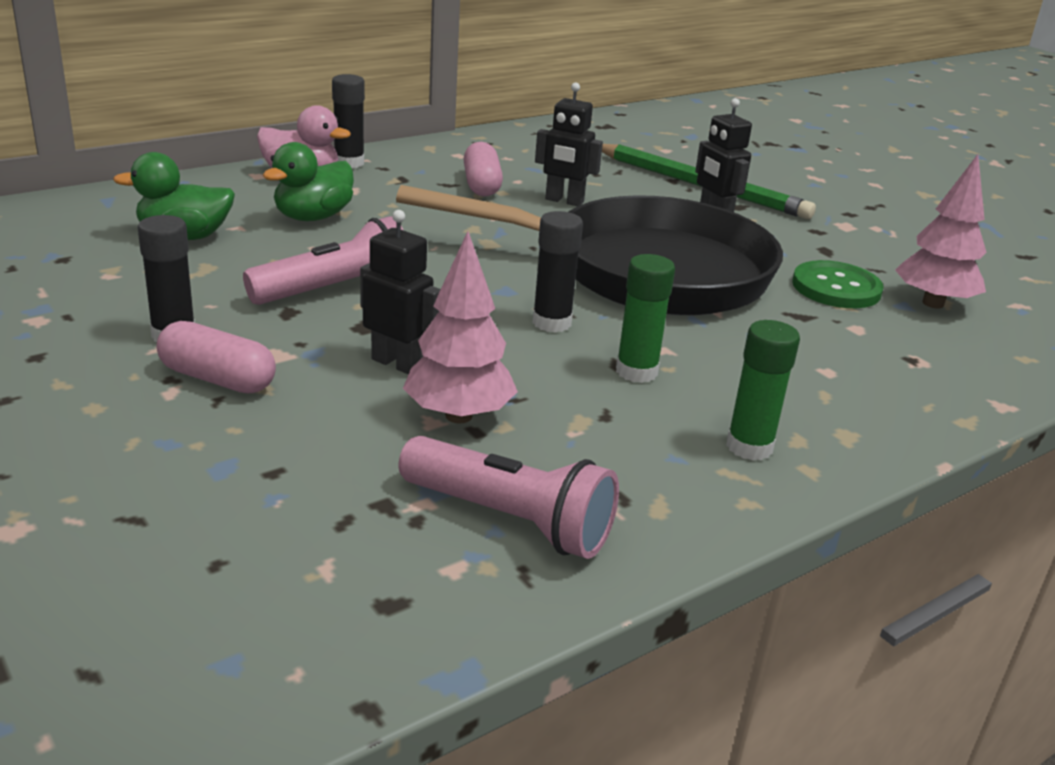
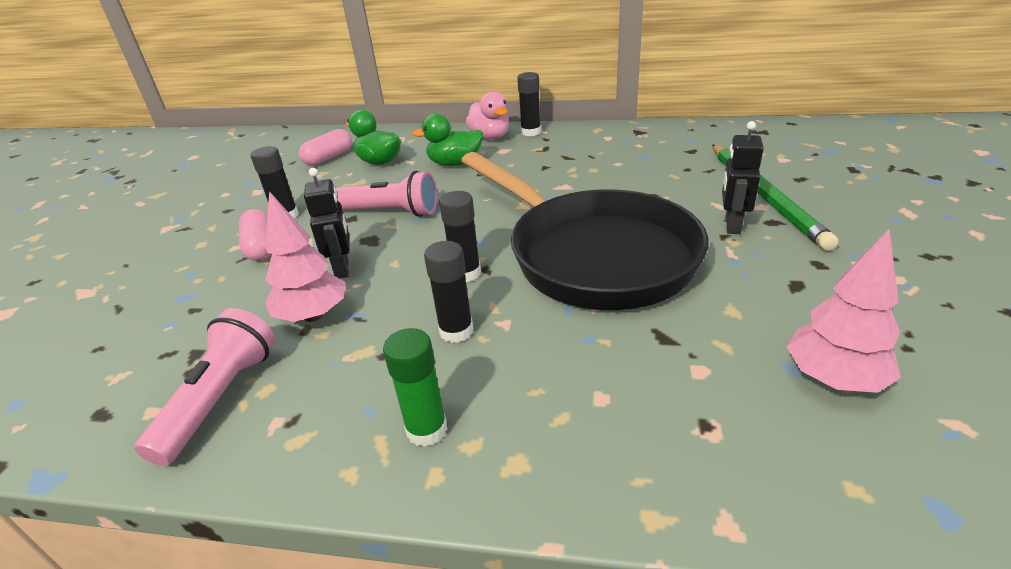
camera: 50 degrees right, 5 degrees up
pink flashlight [399,436,619,559] -> pink flashlight turned 150 degrees counterclockwise [135,308,275,466]
pink capsule [463,142,503,196] -> pink capsule moved to [299,129,352,166]
black robot [535,82,603,206] -> none
green glue stick [616,254,675,383] -> black glue stick [424,241,473,343]
green button [792,260,884,308] -> none

